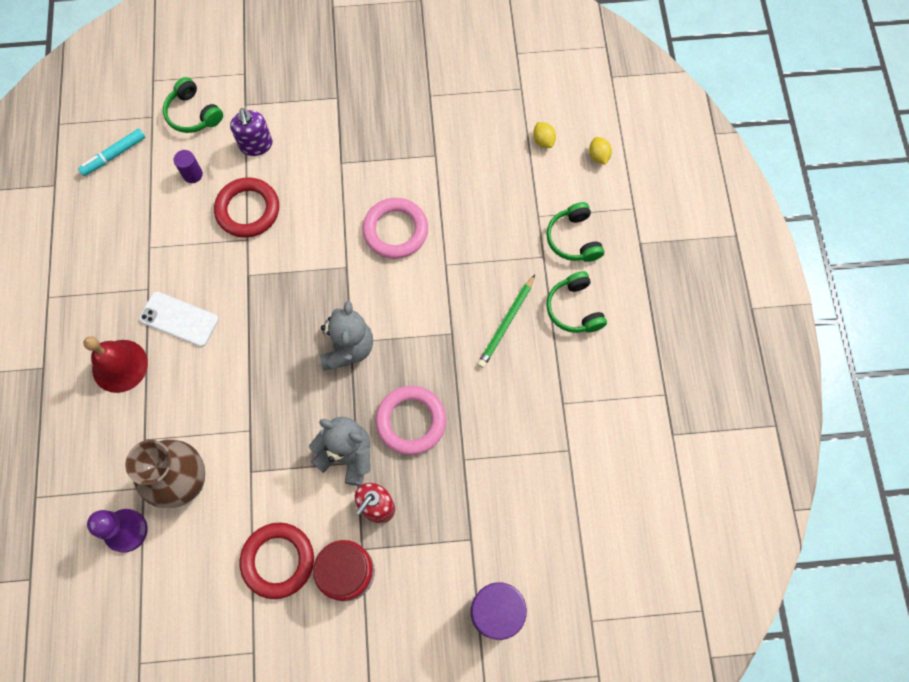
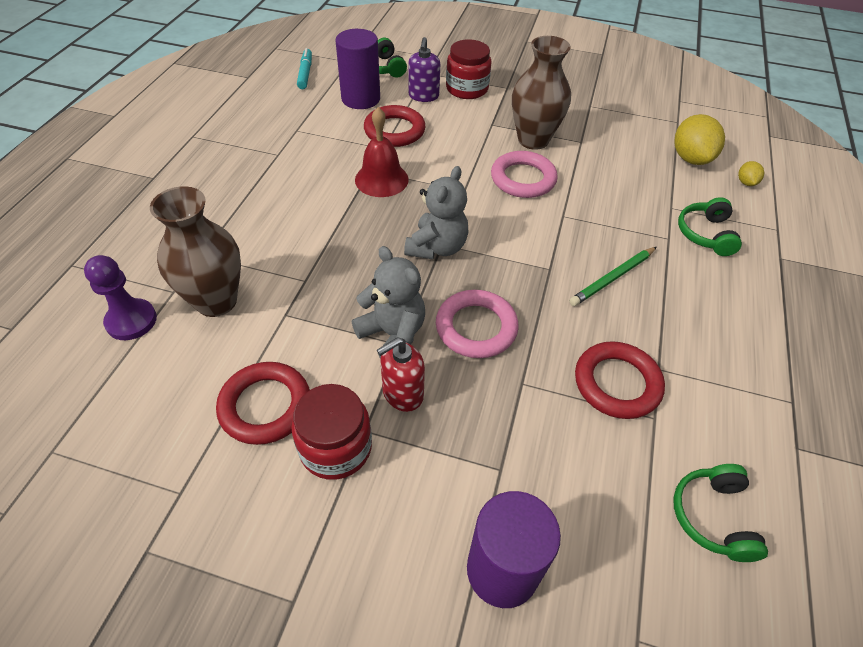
camera: 20 degrees right, 20 degrees down
turquoise marker [78,129,145,176] -> turquoise marker turned 105 degrees clockwise [297,48,312,89]
red bell [83,336,148,393] -> red bell moved to [355,107,409,197]
white phone [139,292,218,347] -> none
purple cylinder [174,150,203,183] -> purple cylinder [336,29,380,109], size x2.14
yellow lemon [533,122,556,148] -> yellow lemon [674,114,725,165], size x2.04
green headphones [546,271,607,333] -> green headphones moved to [673,464,768,562]
none -> red jar [446,39,491,99]
none -> brown vase [512,36,571,150]
none -> red ring [575,341,665,419]

